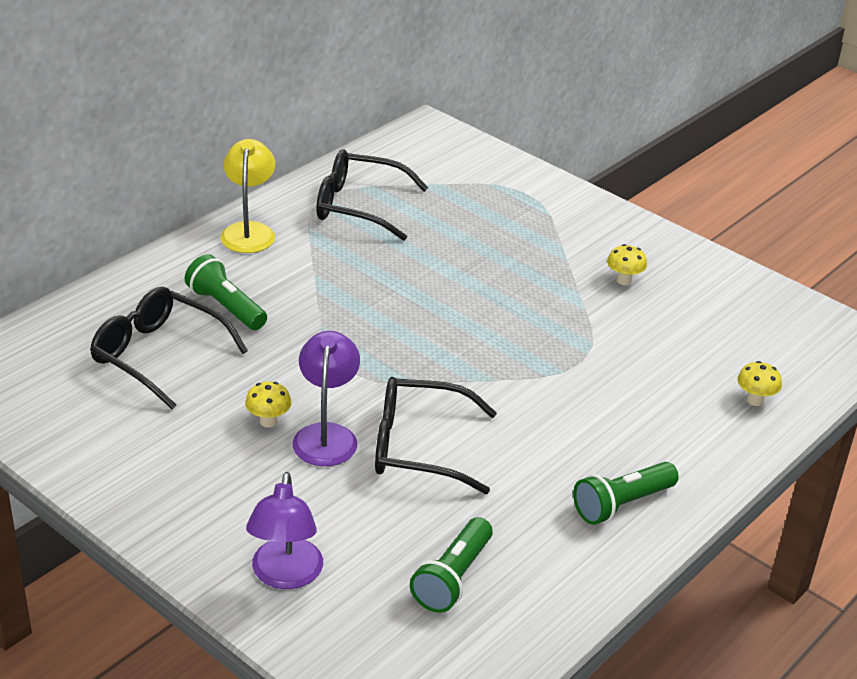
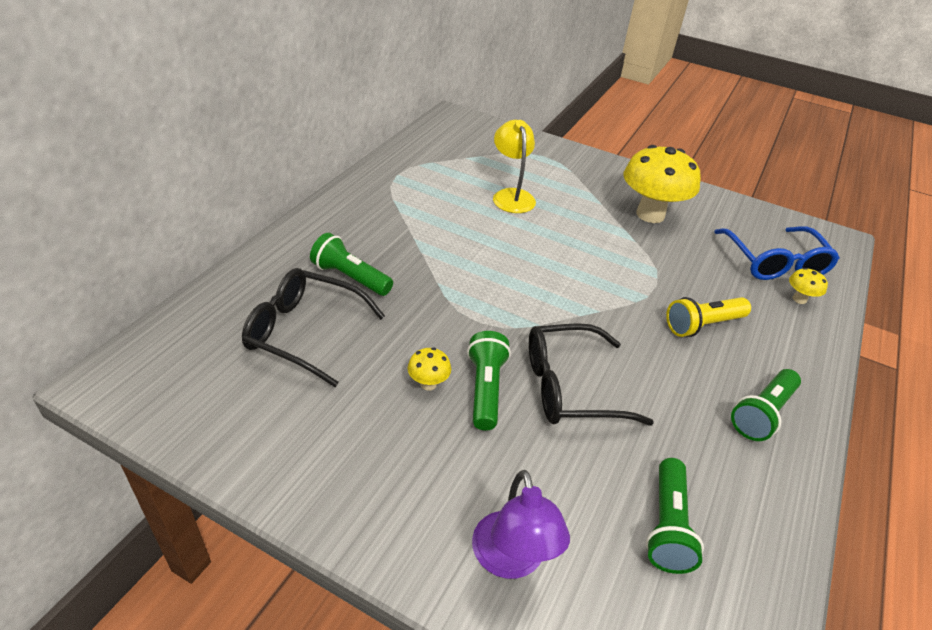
camera: 15 degrees left, 5 degrees up
yellow lamp [221,139,275,253] -> yellow lamp moved to [493,120,536,213]
purple lamp [293,331,360,466] -> green flashlight [467,331,511,430]
black glasses [316,149,428,241] -> none
yellow mushroom [607,244,647,285] -> yellow mushroom [623,145,701,223], size x2.36
none -> yellow flashlight [666,297,751,337]
none -> blue glasses [714,226,840,280]

